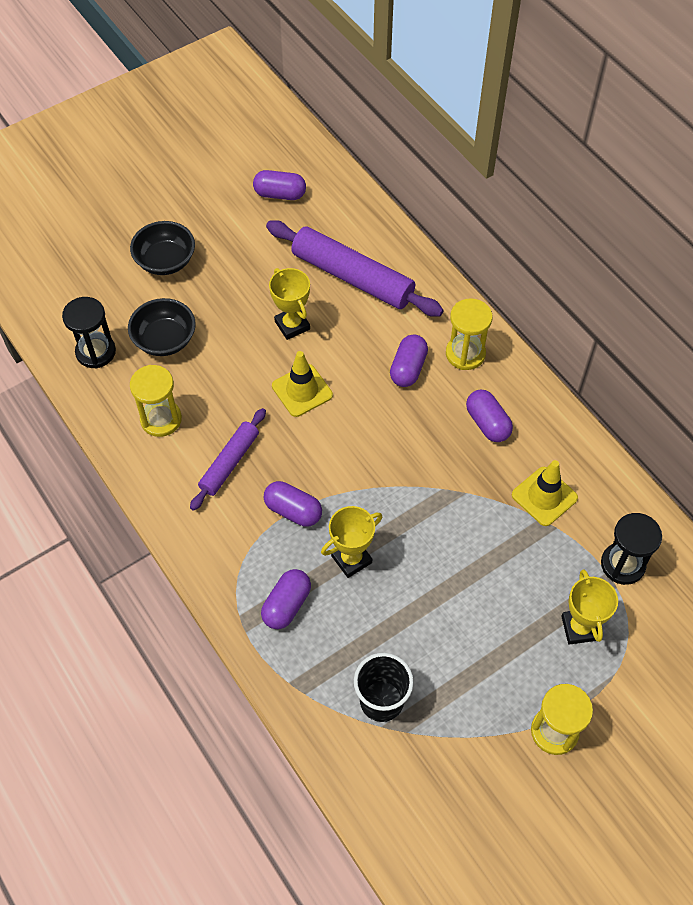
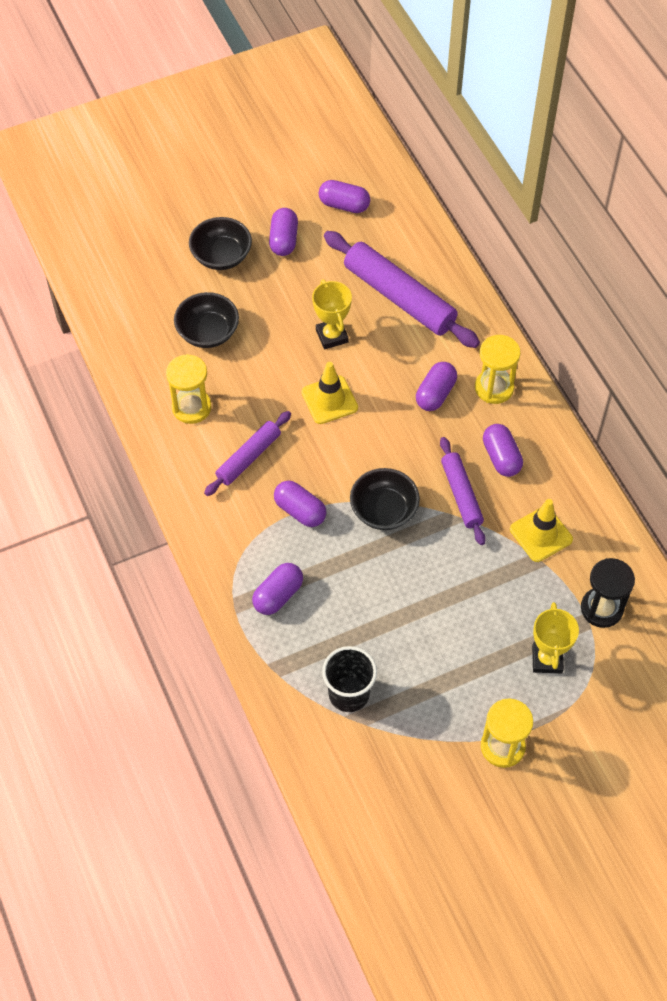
camera: 10 degrees right, 0 degrees up
black hourglass [62,297,116,369] -> none
yellow trophy [321,506,382,578] -> none
none -> purple capsule [269,208,298,256]
none -> black bowl [350,468,420,530]
none -> purple rolling pin [440,437,486,545]

